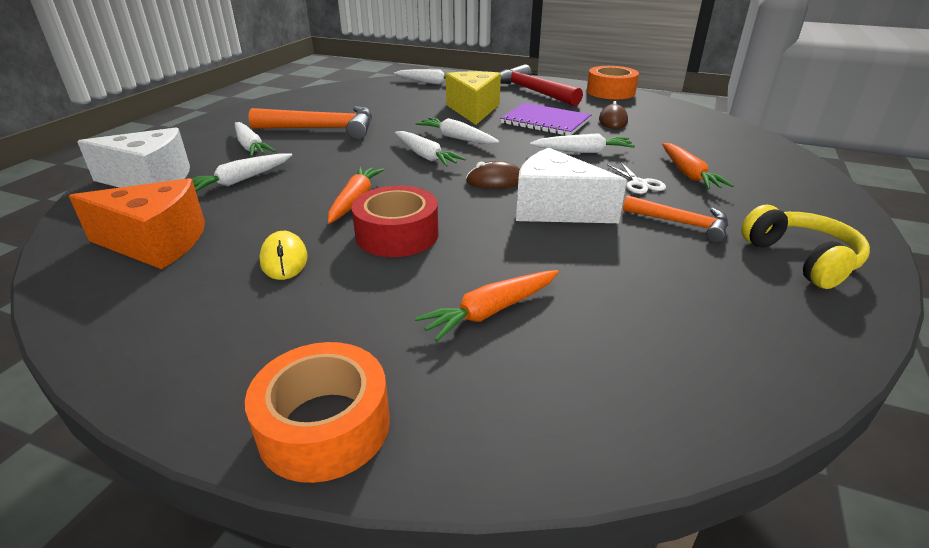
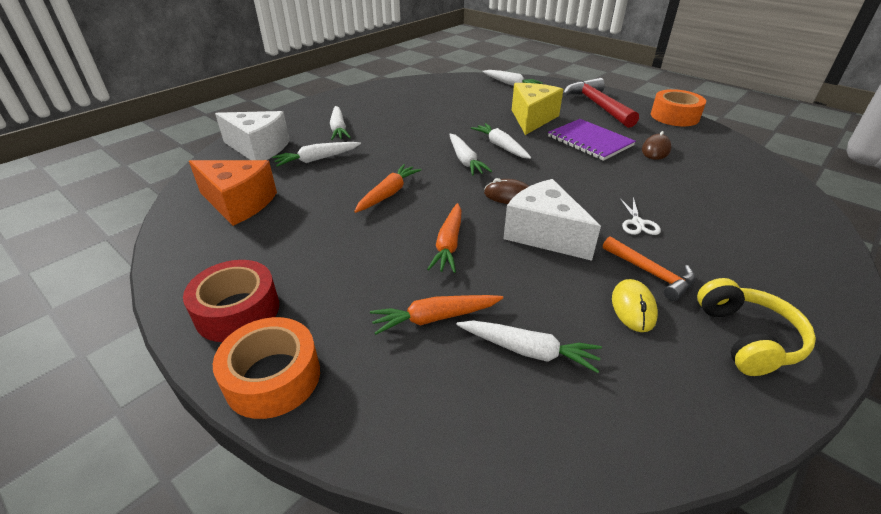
camera: 20 degrees right, 5 degrees up
orange hammer [248,106,372,140] -> none
yellow mouse [259,231,308,280] -> yellow mouse moved to [612,279,658,332]
red tape [351,186,439,257] -> red tape moved to [183,260,279,342]
white carrot [530,133,635,153] -> white carrot moved to [456,320,602,373]
orange carrot [662,143,734,189] -> orange carrot moved to [427,203,462,273]

